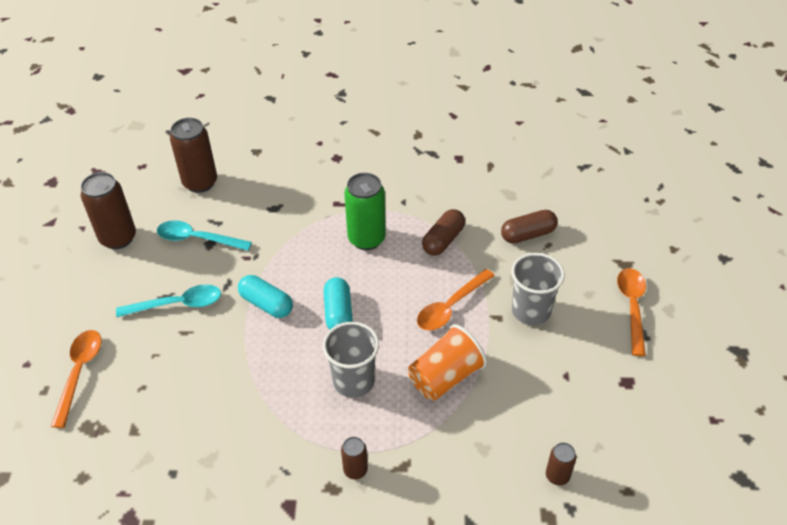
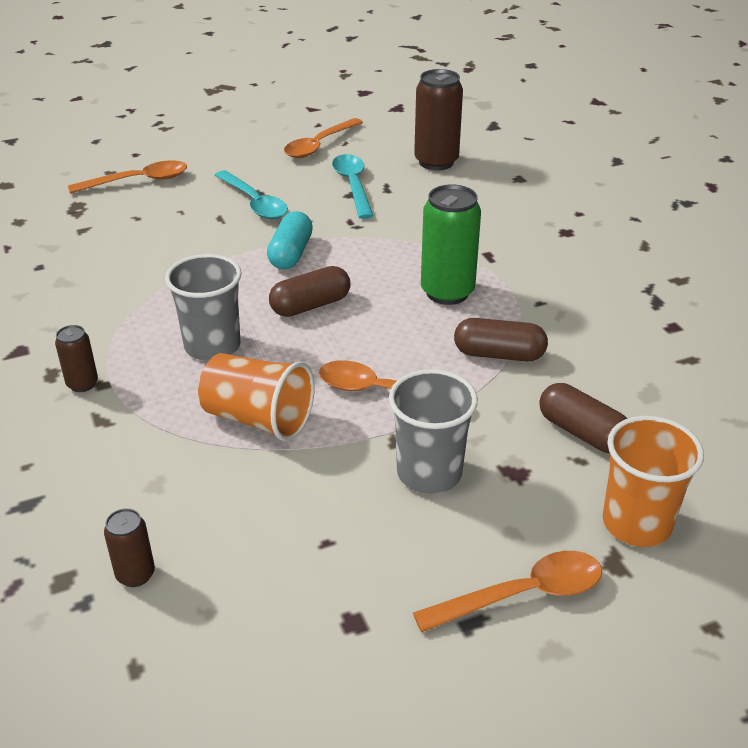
camera: 65 degrees right, 10 degrees down
brown can [81,172,136,249] -> orange spoon [284,118,363,158]
turquoise capsule [324,277,353,330] -> brown capsule [269,266,351,317]
none -> orange cup [602,416,704,547]

